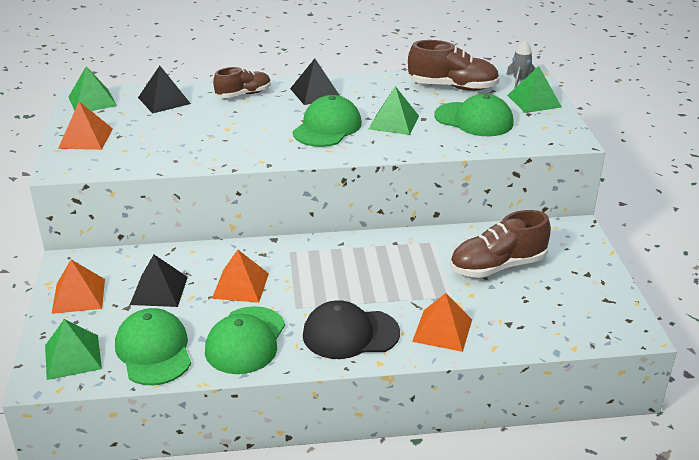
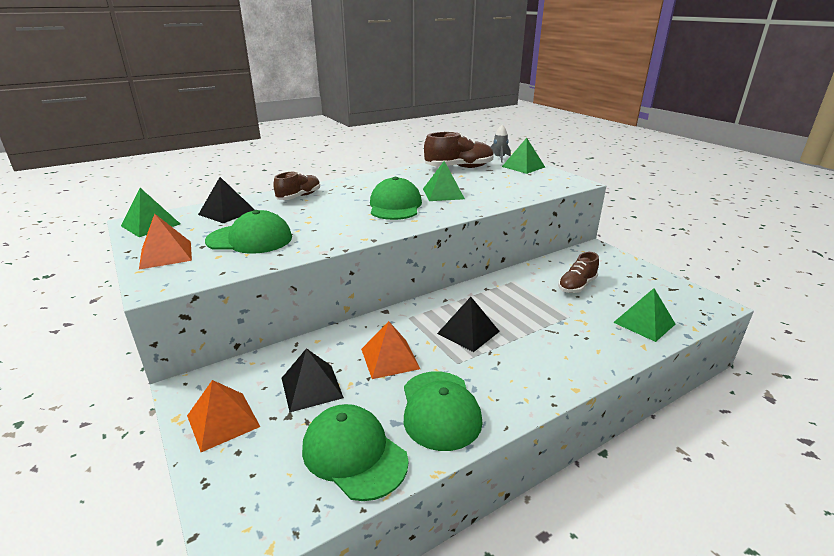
camera: 25 degrees left, 5 degrees down
green pyramid [45,319,102,380] -> green pyramid moved to [613,288,675,342]
black pyramid [290,59,340,105] -> black pyramid moved to [437,297,500,352]
black cap [303,300,400,359] -> none
orange pyramid [412,293,472,352] -> none
green cap [434,94,514,136] -> green cap moved to [205,210,292,254]
brown shoe [450,210,551,278] -> brown shoe [558,252,599,293], size x0.65

